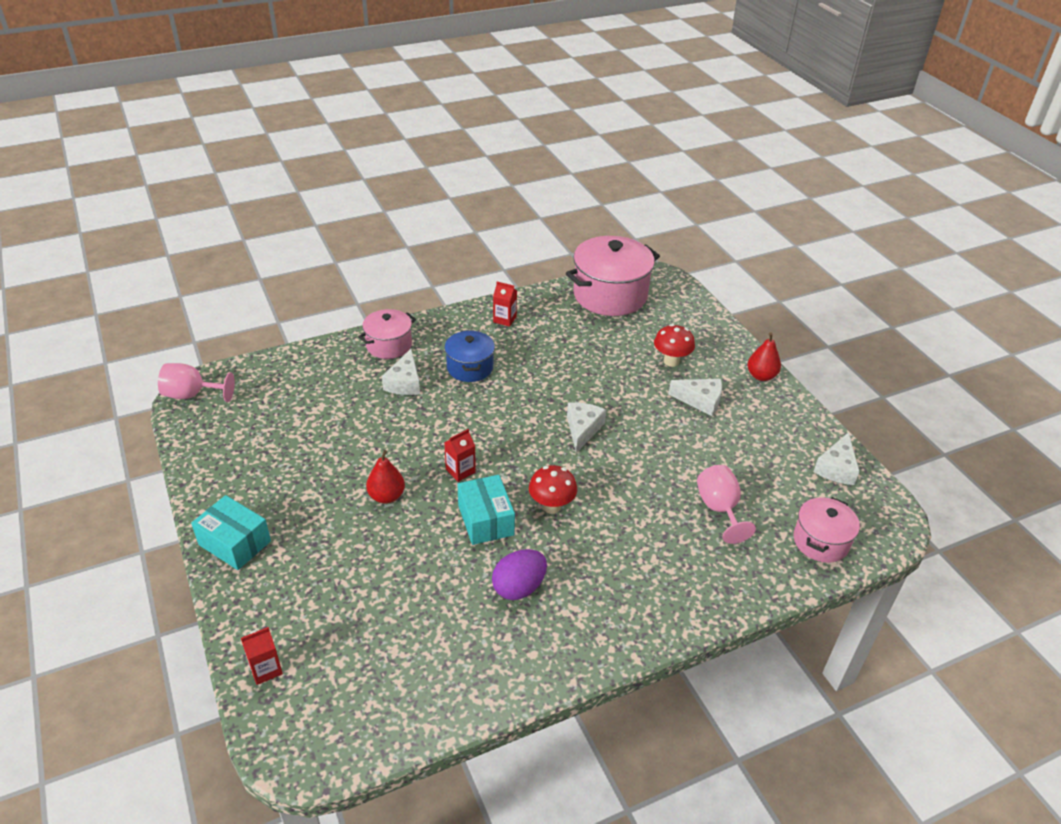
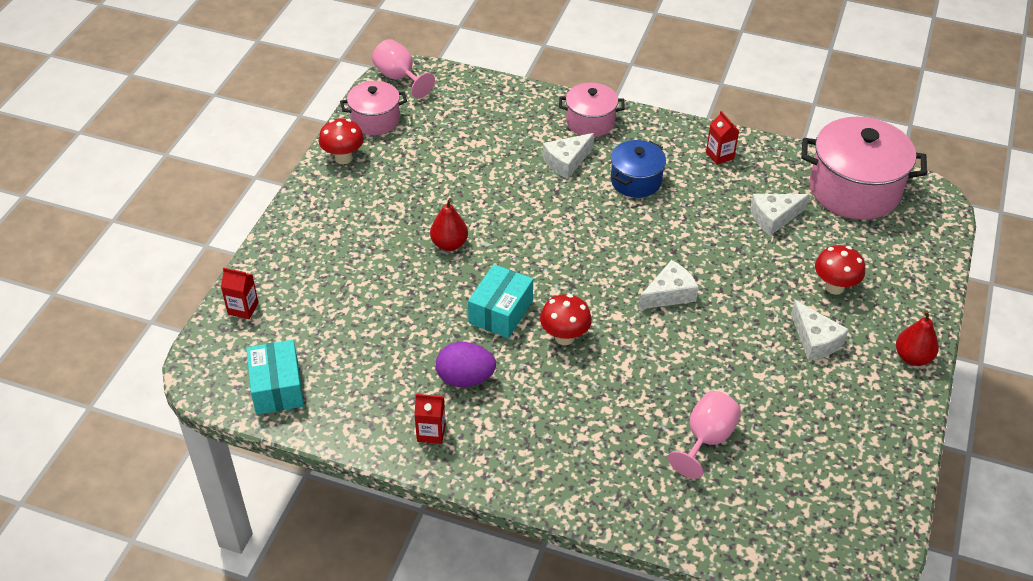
camera: 45 degrees right, 5 degrees up
turquoise box [191,495,271,570] -> turquoise box moved to [246,340,304,415]
red carton [444,429,476,482] -> red carton moved to [414,394,446,444]
pink pot [793,497,860,563] -> pink pot moved to [340,81,407,135]
white cheese [813,432,860,485] -> white cheese moved to [750,194,810,236]
none -> red mushroom [319,118,364,164]

